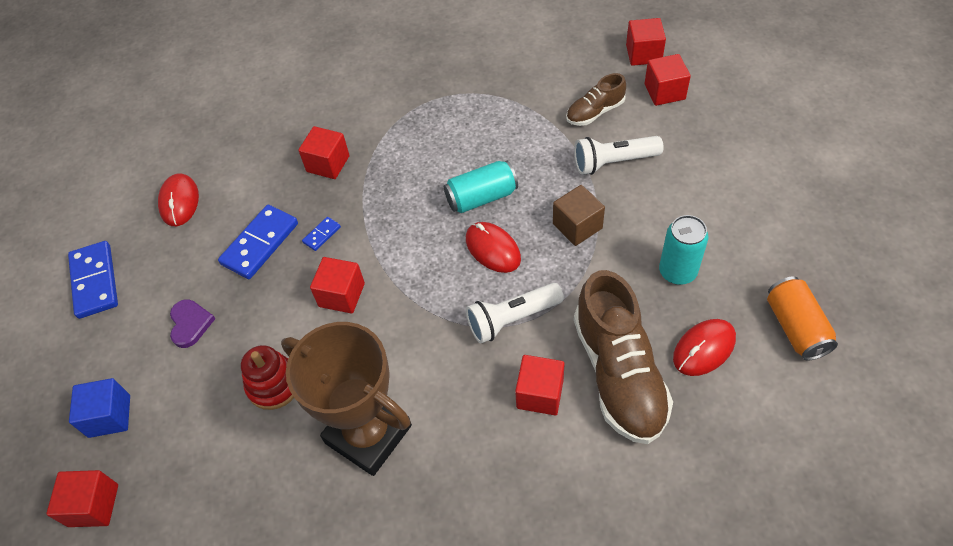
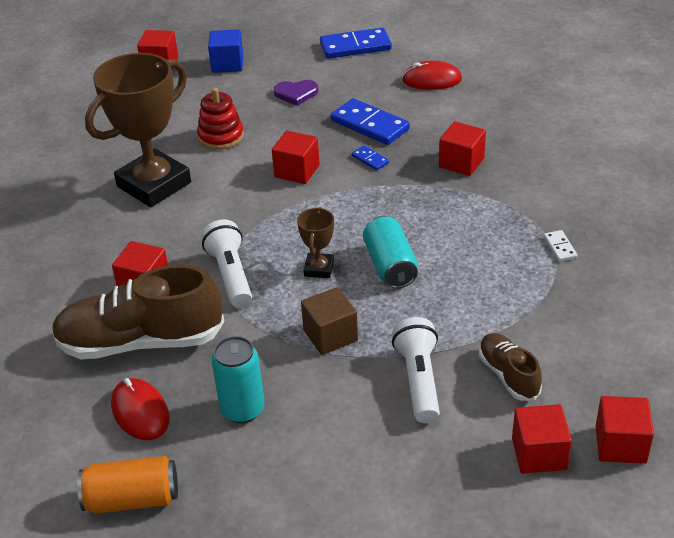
camera: 95 degrees right, 15 degrees down
red mouse [466,222,521,273] -> brown trophy [297,207,334,278]
none -> white domino [544,230,578,262]

